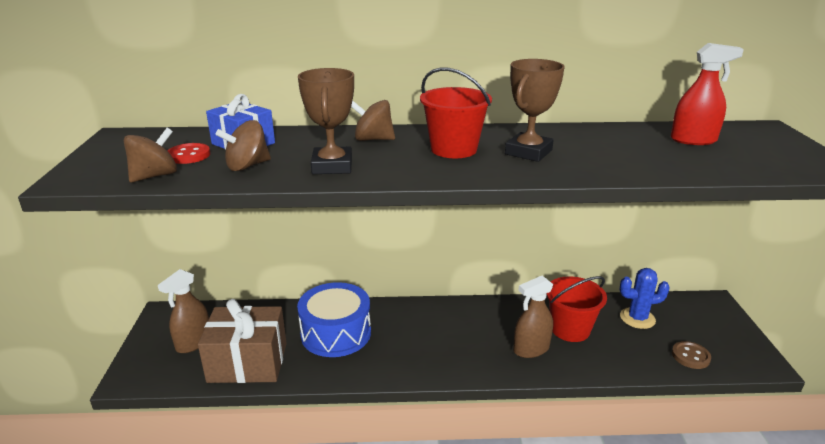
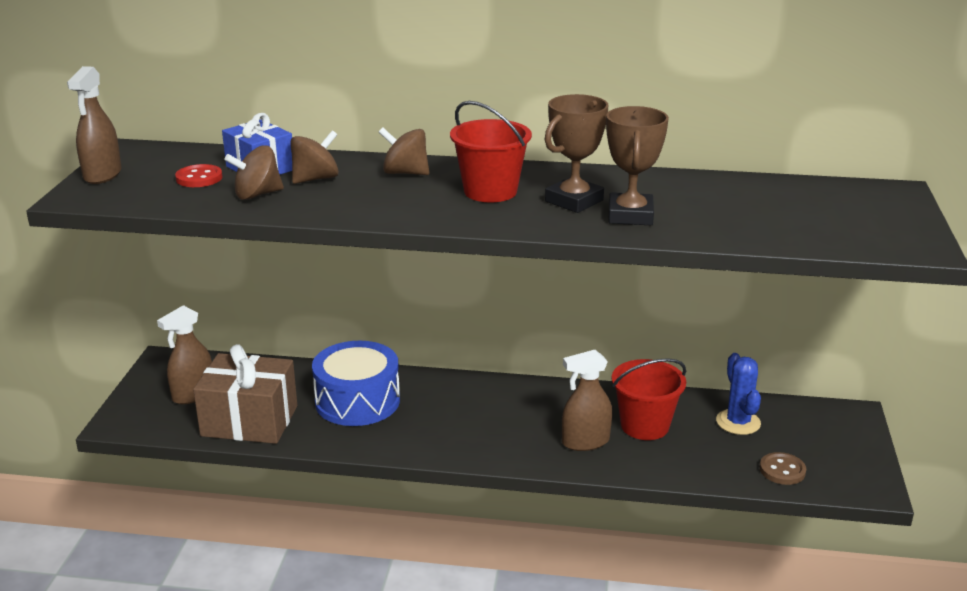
camera: 10 degrees right, 0 degrees up
brown spinning top [124,128,177,183] -> brown spinning top moved to [290,131,339,184]
brown trophy [298,68,354,174] -> brown trophy moved to [606,106,669,225]
blue cactus [620,268,670,329] -> blue cactus turned 75 degrees clockwise [716,353,761,435]
red spray bottle [671,43,744,145] -> none
none -> brown spray bottle [67,66,121,184]

